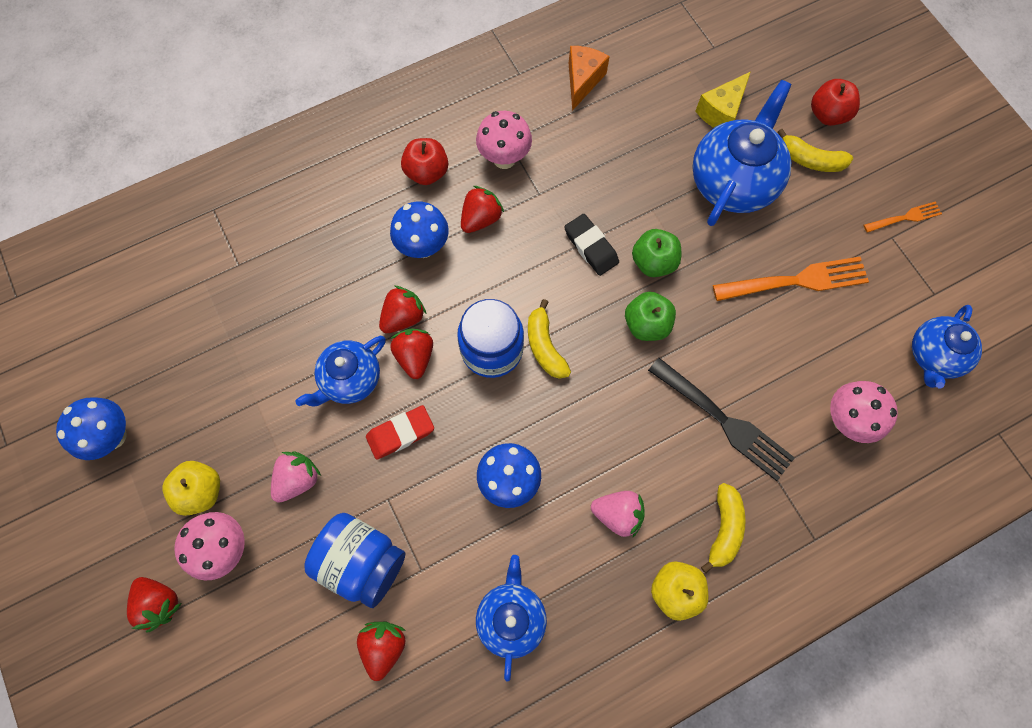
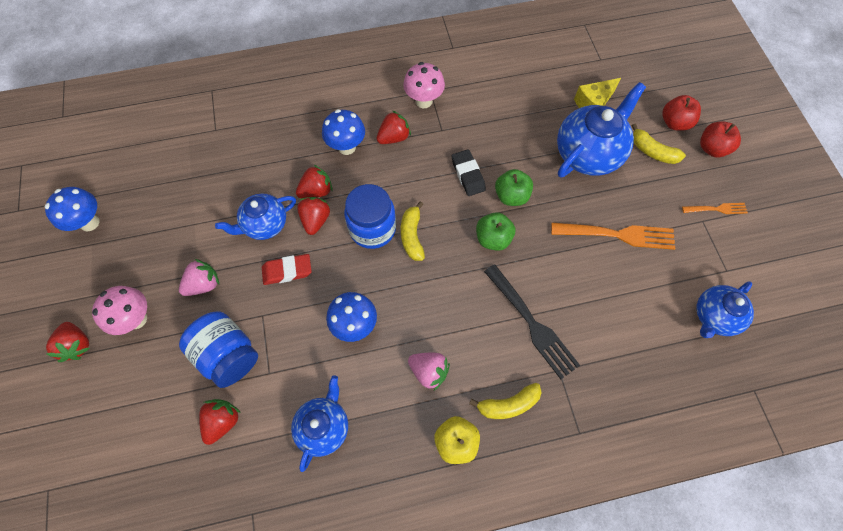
camera: 15 degrees right, 5 degrees down
yellow apple [162,461,220,516] -> none
red apple [401,138,448,185] -> red apple moved to [700,121,741,157]
orange cheese [569,46,610,111] -> none
yellow banana [701,483,746,573] -> yellow banana turned 45 degrees clockwise [469,383,542,419]
pink mushroom [830,381,898,443] -> none

